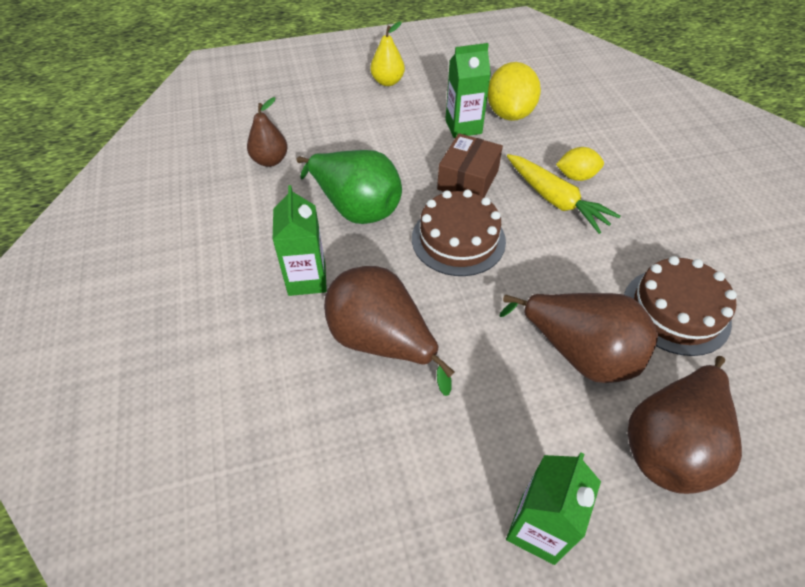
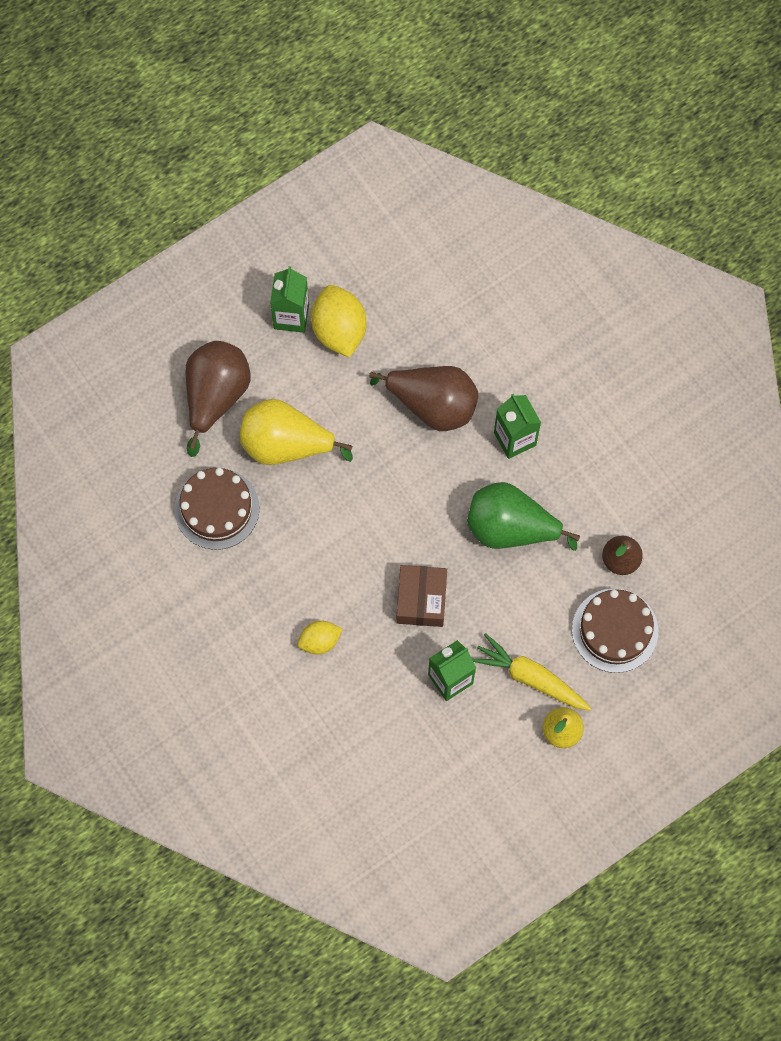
camera: 160 degrees right, 20 degrees up
brown cake [412,190,506,276] -> brown cake moved to [572,588,658,673]
yellow lemon [488,62,541,121] -> yellow lemon moved to [311,285,366,358]
brown pear [500,293,658,383] -> yellow pear [240,399,353,465]
yellow carrot [507,154,621,234] -> yellow carrot moved to [472,633,591,711]

